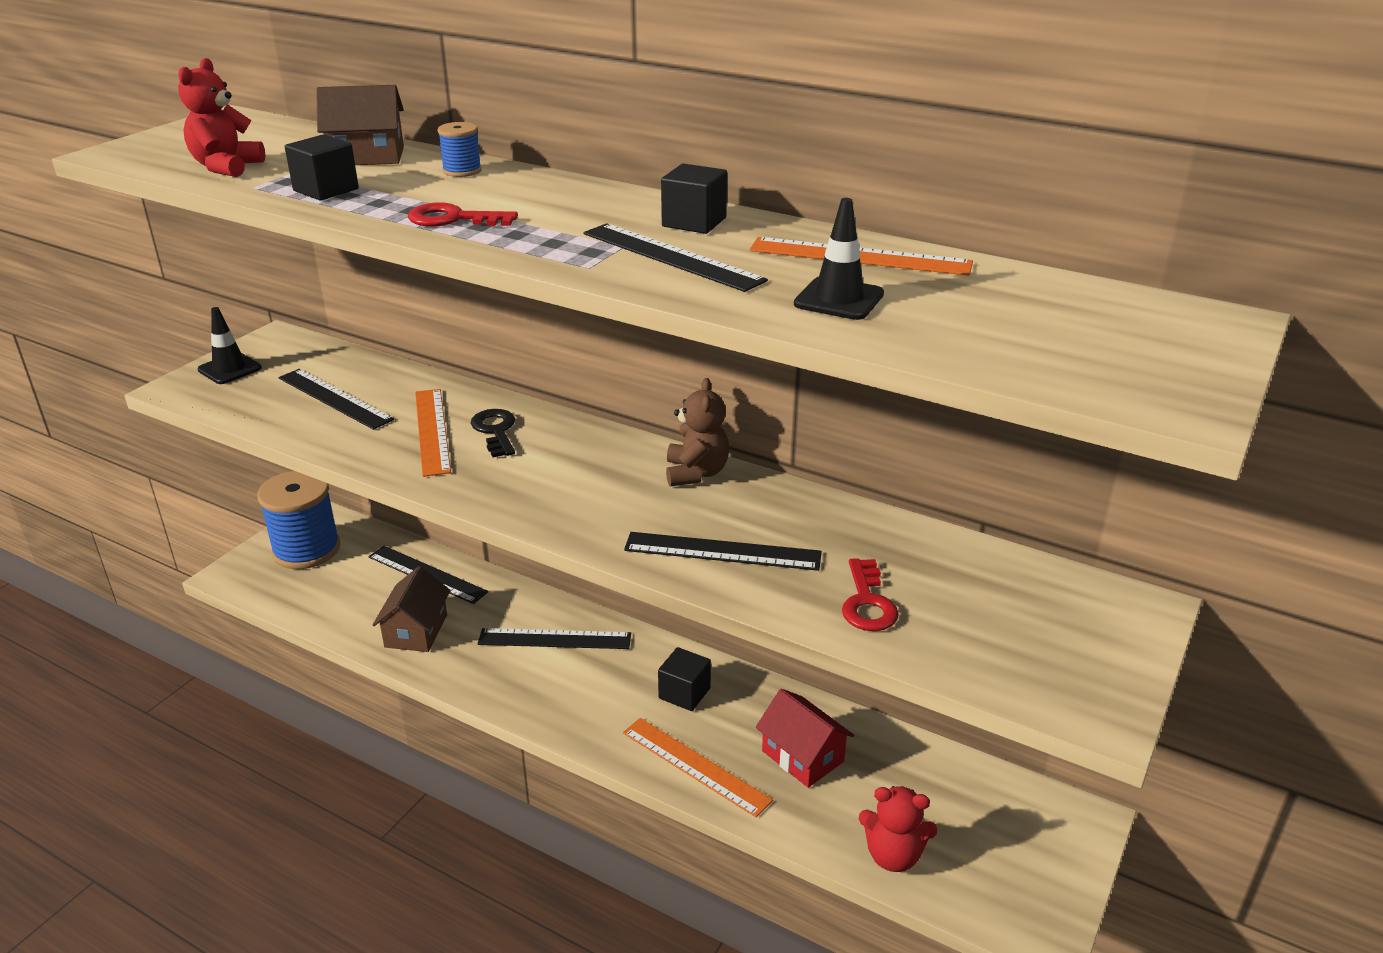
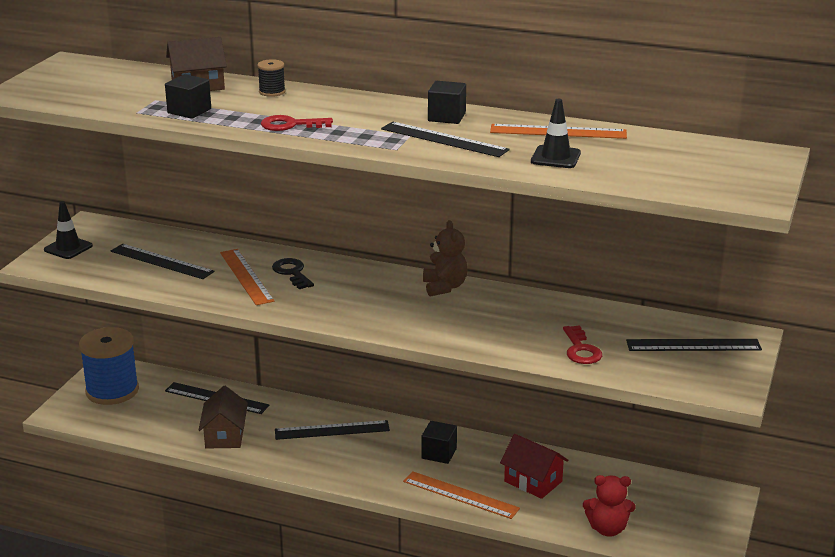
camera: 10 degrees left, 5 degrees down
red teddy bear [178,58,265,177] -> none
blue spool [437,122,482,177] -> black spool [257,59,286,97]
black ruler [624,532,822,571] -> black ruler moved to [626,339,762,351]

